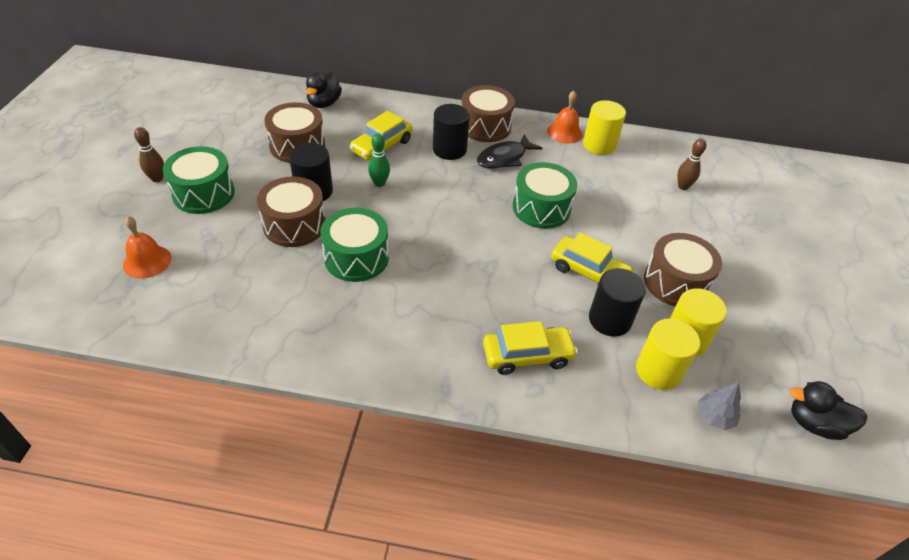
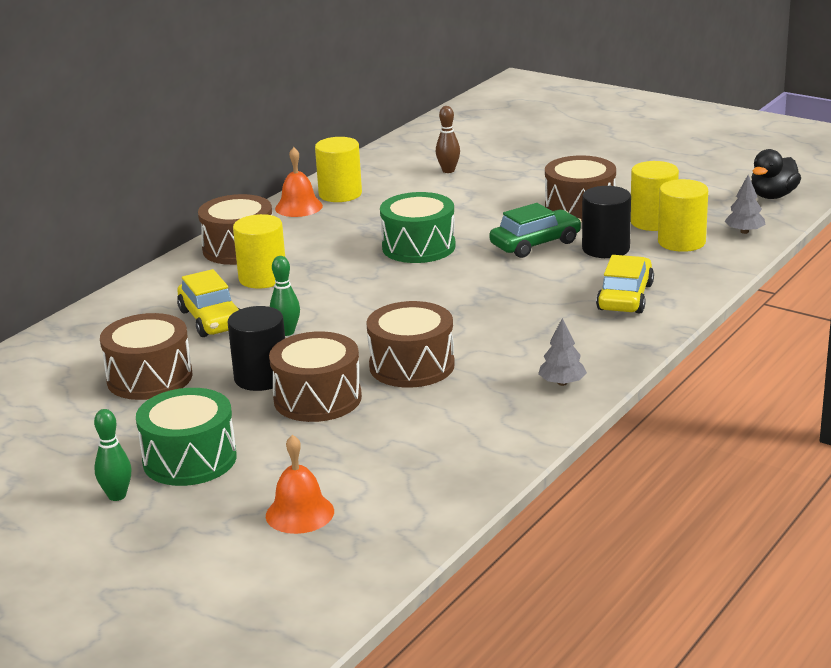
camera: 60 degrees left, 20 degrees down
brown bowling pin [134,127,164,182] -> green bowling pin [94,409,131,501]
black duck [306,72,342,108] -> none
green drum [321,208,389,282] -> brown drum [366,301,455,388]
black cylinder [433,104,470,160] -> yellow cylinder [233,214,285,289]
black fish [477,134,543,169] -> none
yellow car [551,232,635,284] -> green car [489,203,582,258]
none -> grey tree [538,318,587,386]

